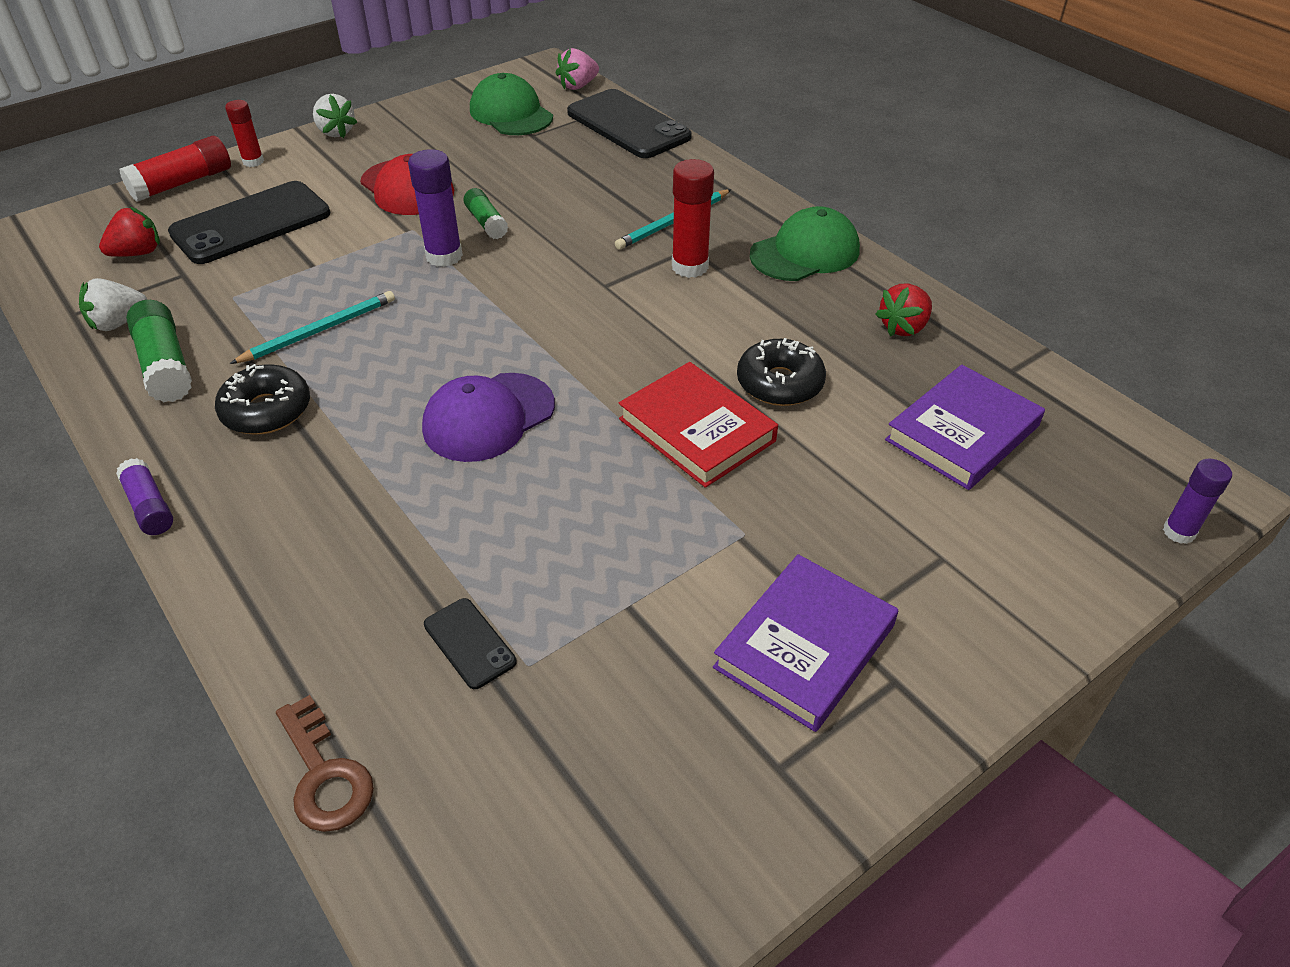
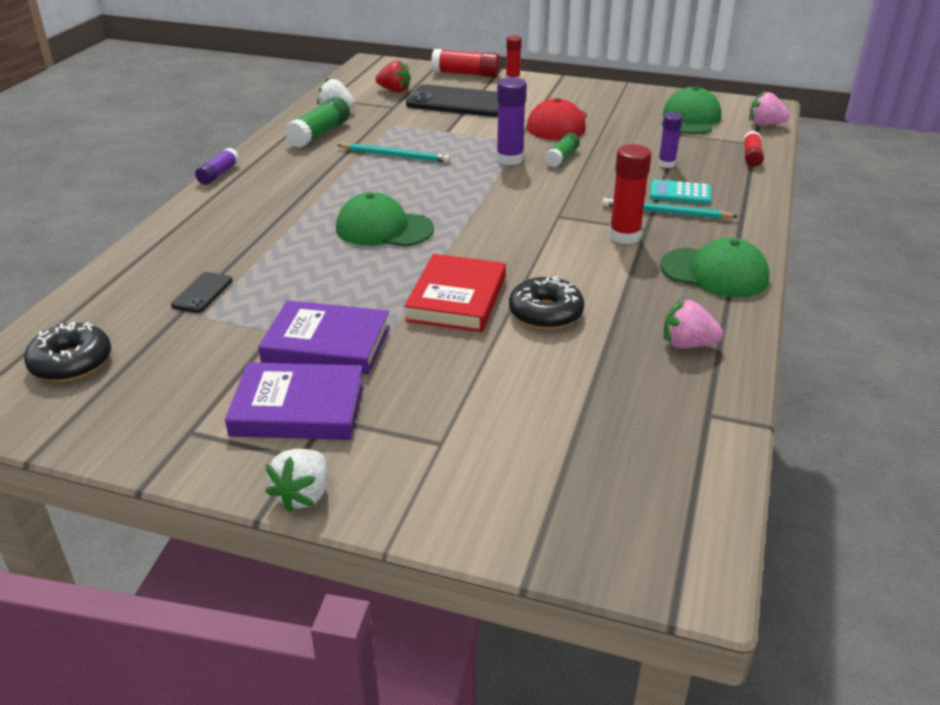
camera: 55 degrees right, 10 degrees down
black donut [215,364,310,434] -> black donut moved to [24,322,111,382]
brown key [276,695,374,832] -> none
white strawberry [313,94,358,138] -> white strawberry moved to [265,449,327,512]
purple cap [422,373,555,462] -> green cap [336,192,434,246]
black phone [567,89,692,158] -> red glue stick [744,131,764,167]
red strawberry [875,283,932,336] -> pink strawberry [664,299,723,349]
purple book [885,365,1045,490] -> purple book moved to [258,300,390,374]
purple glue stick [1163,459,1232,544] -> purple glue stick moved to [658,112,683,168]
none -> turquoise calculator [650,179,711,204]

